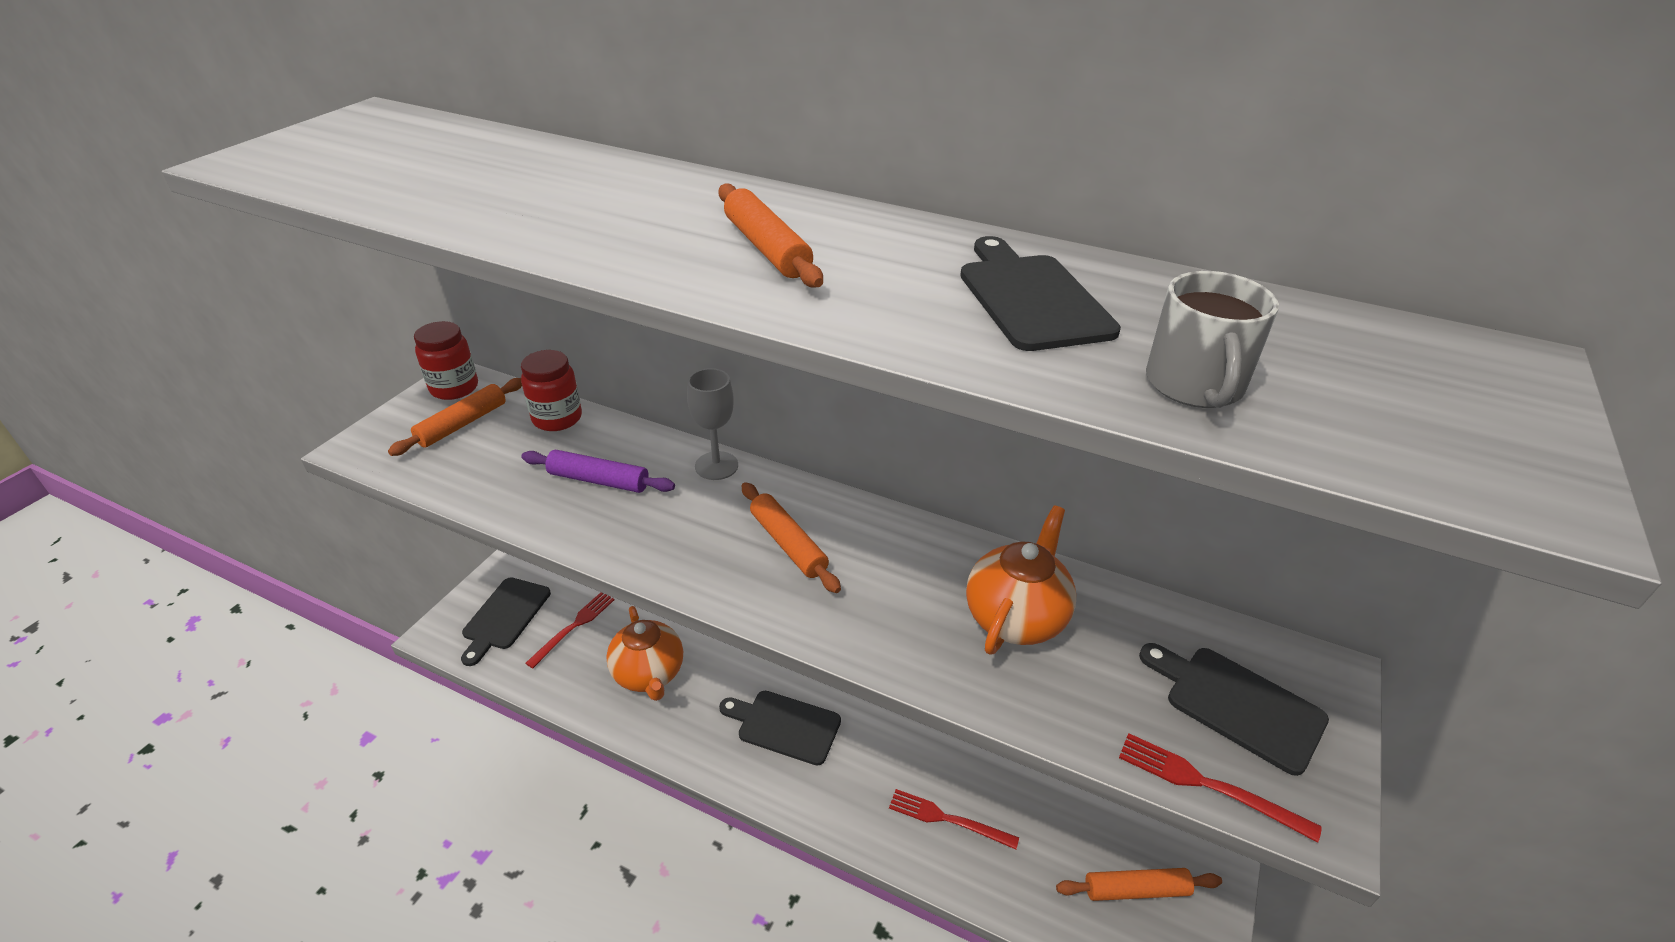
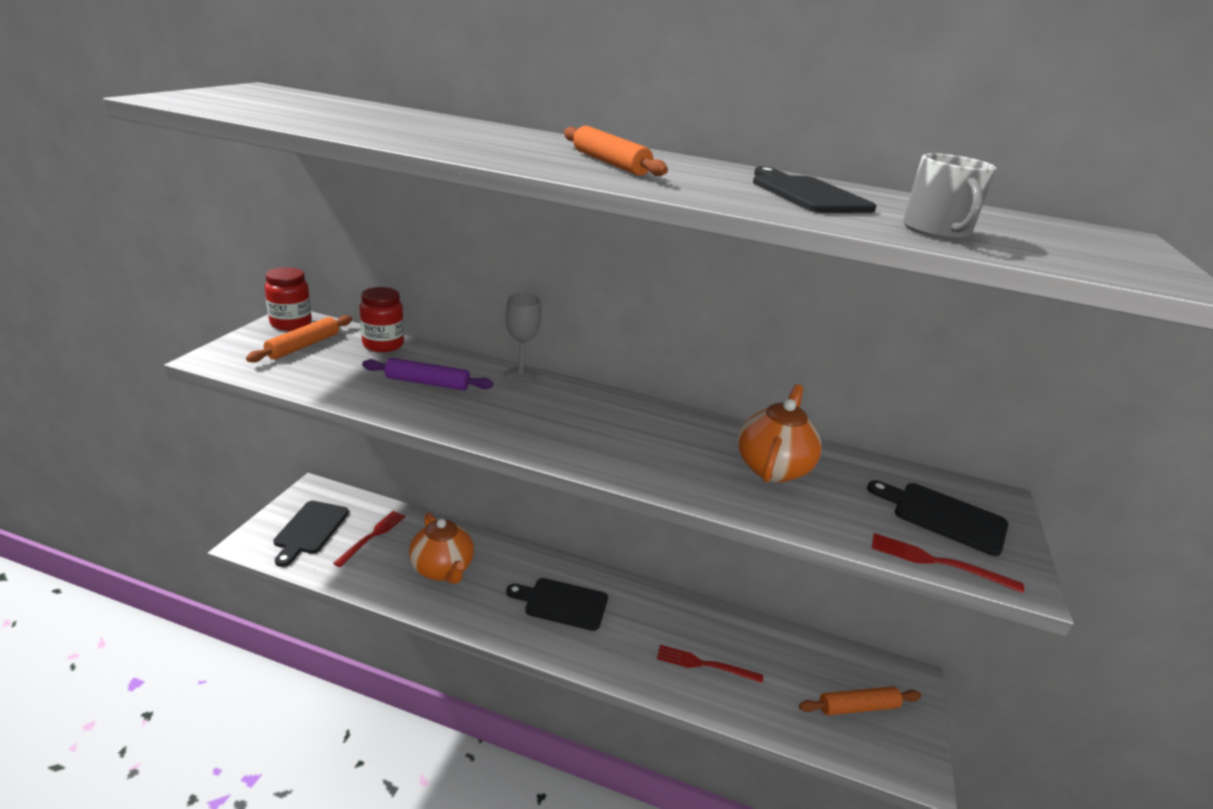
camera: 10 degrees left, 10 degrees down
orange rolling pin [742,482,841,593] -> none

